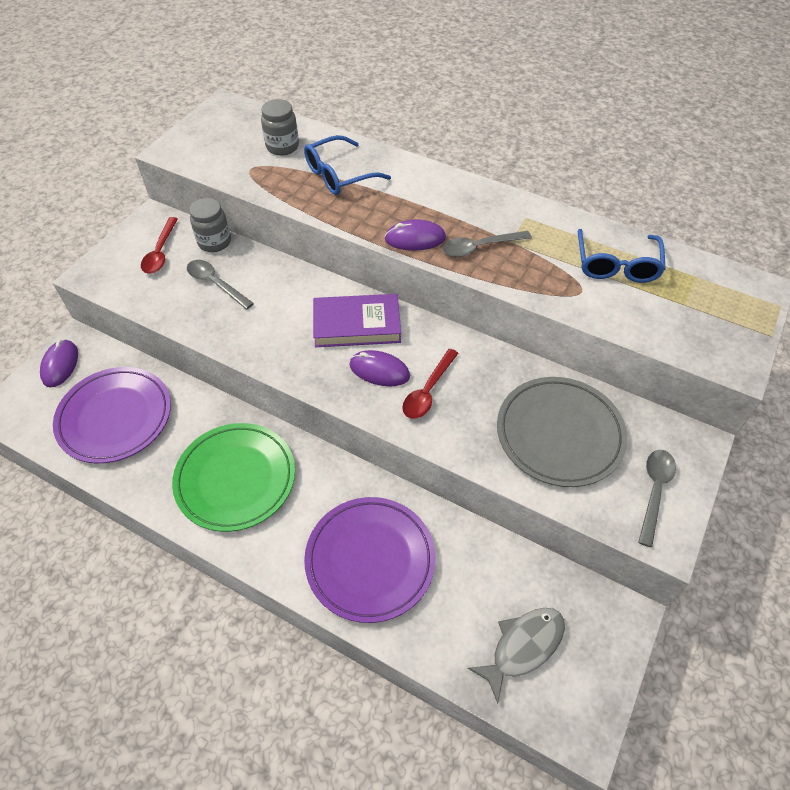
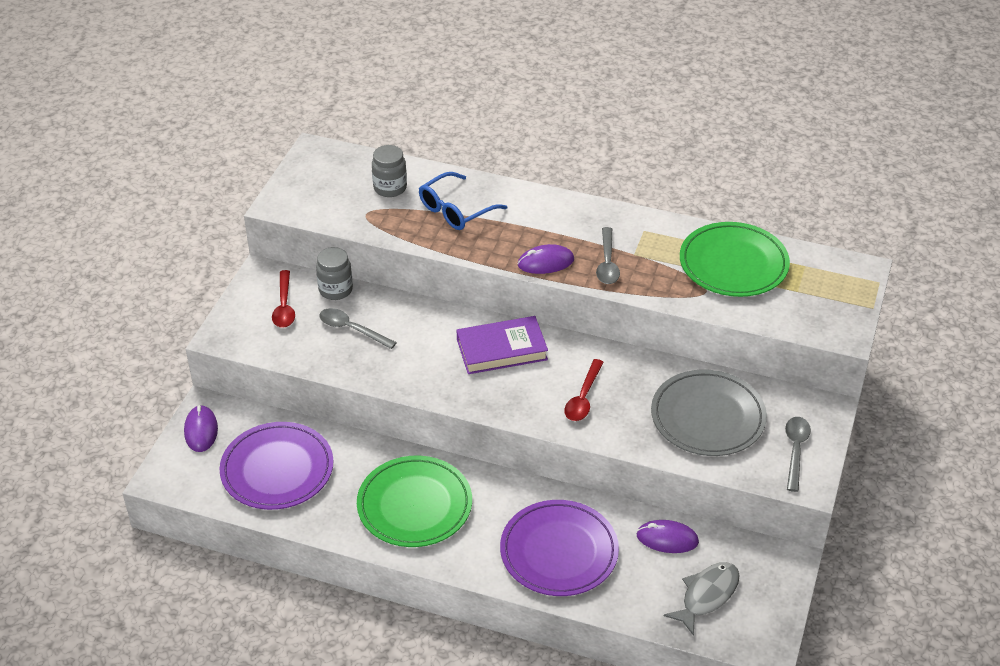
camera: 10 degrees left, 10 degrees down
purple mouse [349,350,410,387] -> purple mouse moved to [636,520,699,553]
grey spoon [442,231,532,257] -> grey spoon turned 60 degrees counterclockwise [596,227,620,284]
blue glasses [578,229,666,283] -> green plate [680,222,790,297]

